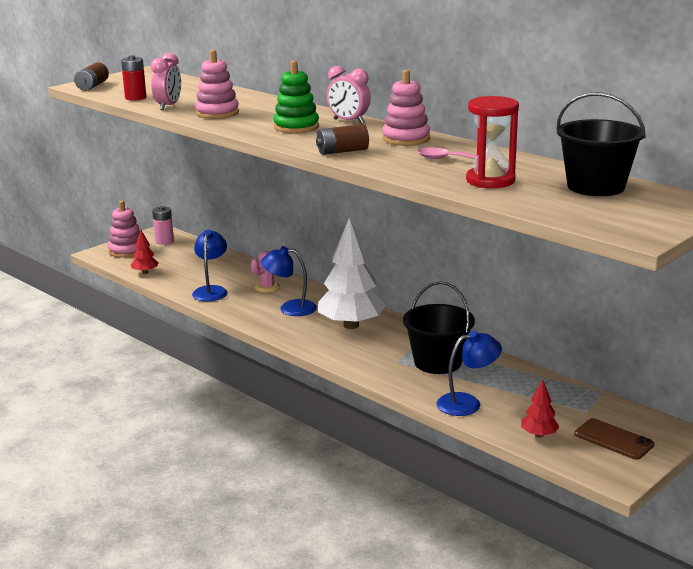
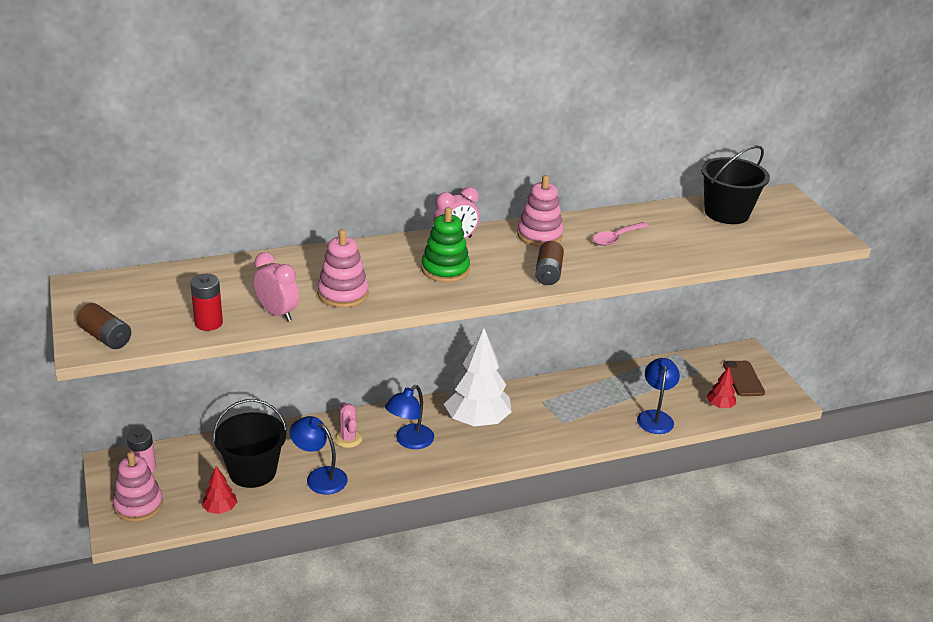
camera: 65 degrees left, 10 degrees up
black bucket [403,281,475,374] -> black bucket moved to [213,399,287,488]
red hourglass [466,96,519,188] -> none
brown phone [574,418,654,460] -> brown phone turned 75 degrees counterclockwise [723,361,765,396]

